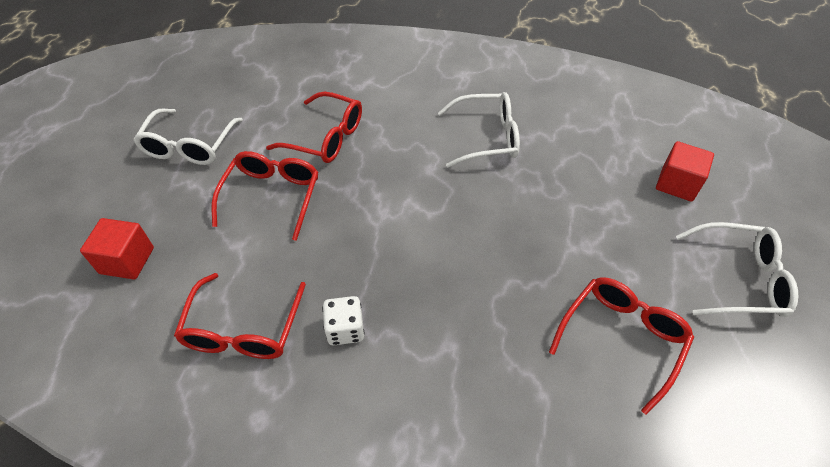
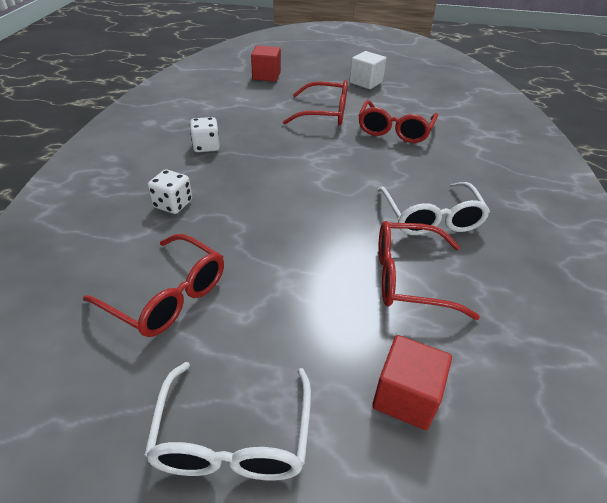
camera: 85 degrees right, 10 degrees down
white glasses [133,109,243,165] -> white cube [349,51,386,89]
red glasses [174,273,306,359] -> red glasses moved to [378,221,480,320]
none -> white dice [148,170,192,214]

